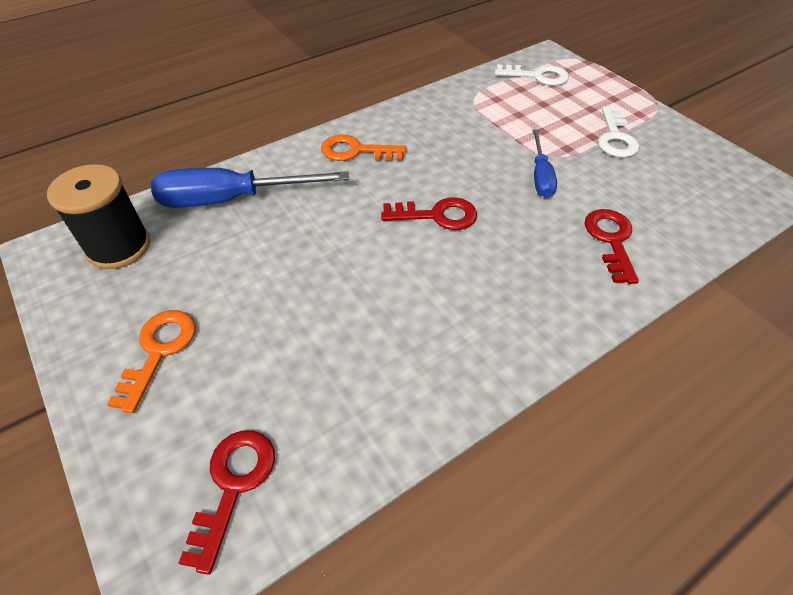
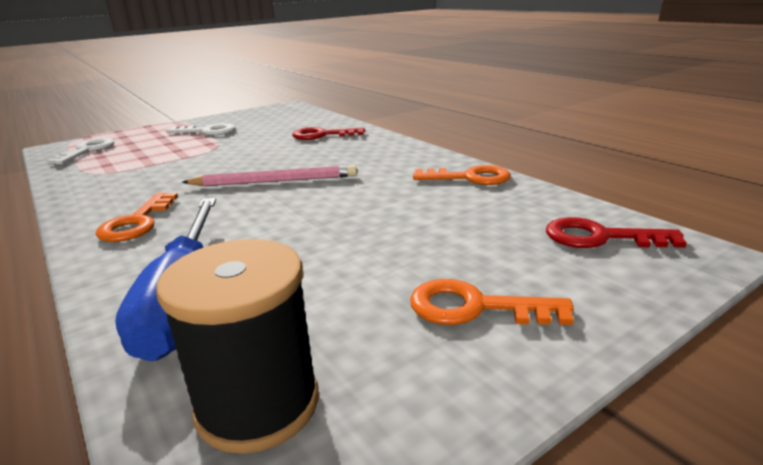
camera: 90 degrees left, 25 degrees down
red key [381,197,477,230] -> pink pencil [182,165,357,186]
blue screwdriver [533,130,557,198] -> none
none -> orange key [413,165,511,185]

